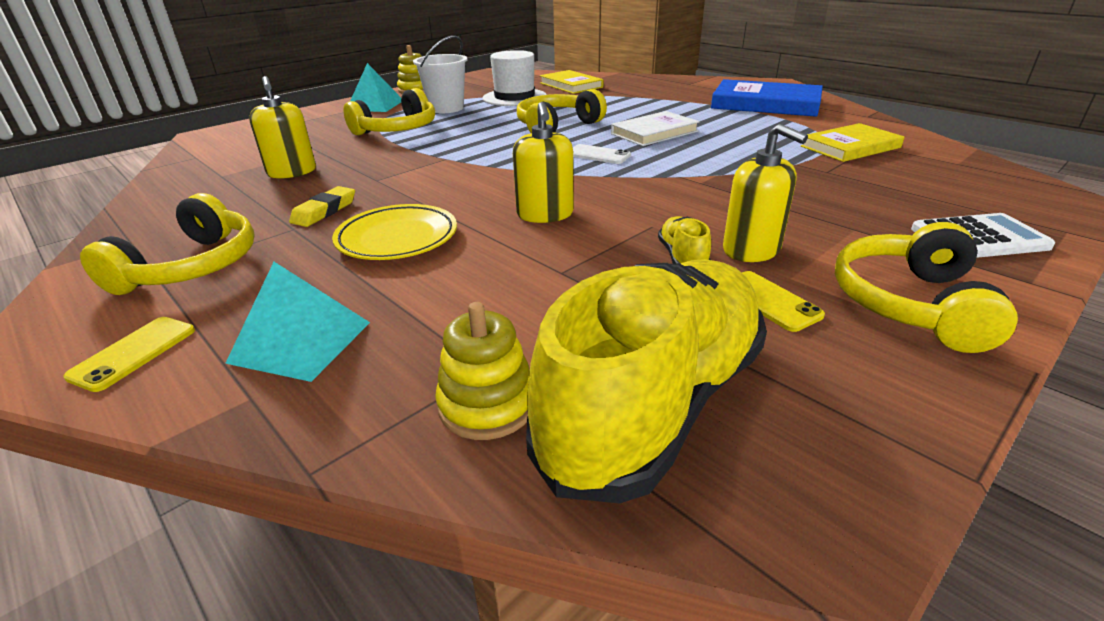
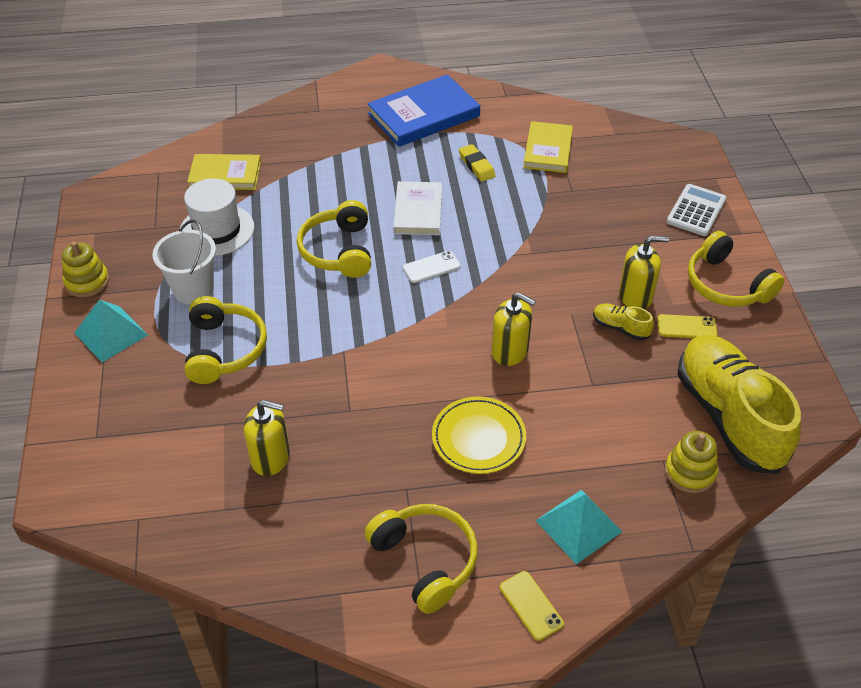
camera: 55 degrees left, 15 degrees up
yellow eraser [289,186,355,227] -> yellow eraser moved to [459,144,496,182]

